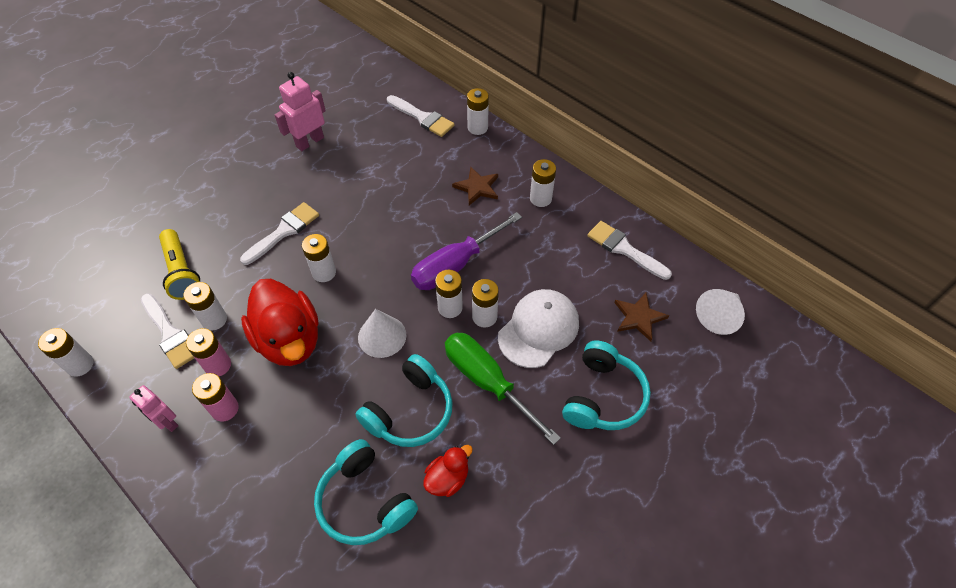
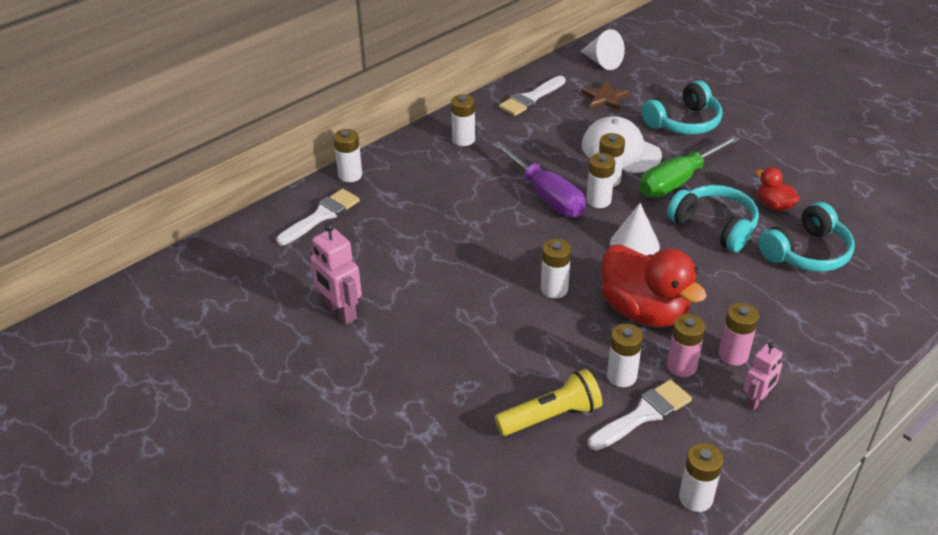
camera: 85 degrees left, 15 degrees down
white brush [240,202,319,265] -> none
red duck [241,279,319,366] -> red duck turned 75 degrees clockwise [602,244,707,327]
brown star [452,167,498,205] -> none
turquoise headphones [562,341,651,430] -> turquoise headphones turned 120 degrees clockwise [642,80,722,134]

